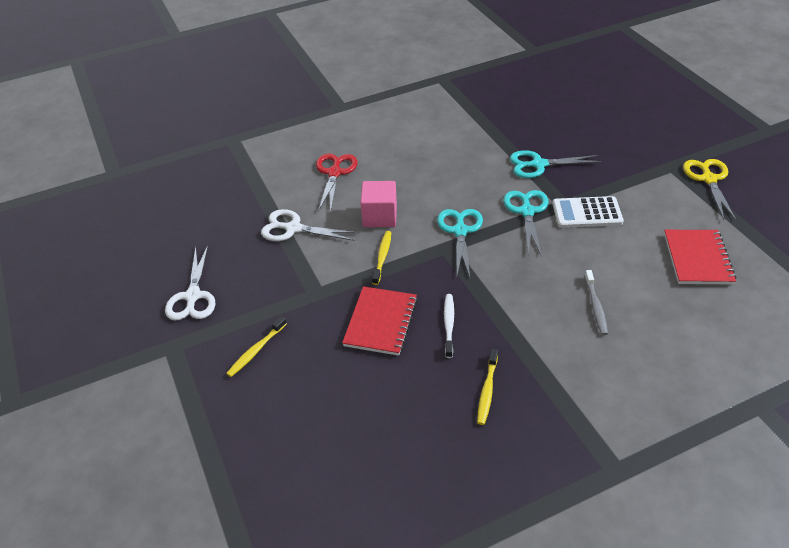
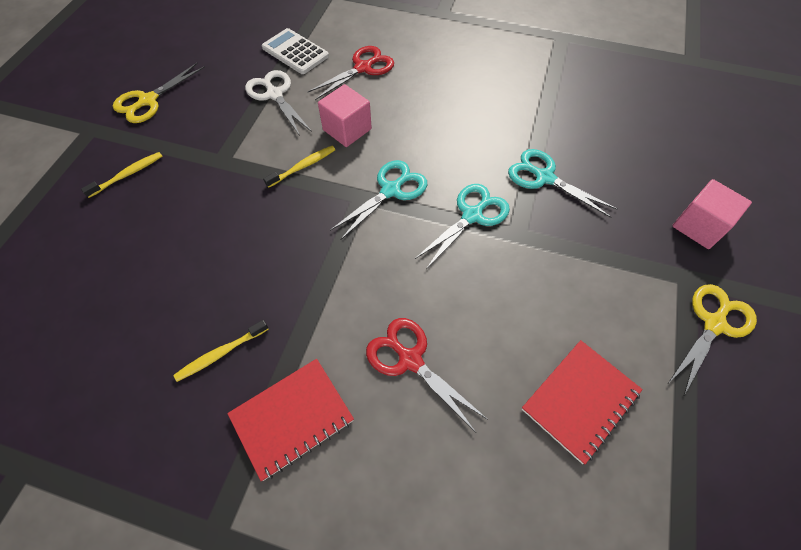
camera: 40 degrees right, 15 degrees up
white scissors [165,245,215,321] -> yellow scissors [113,63,205,123]
yellow toothbrush [226,316,287,377] -> yellow toothbrush turned 150 degrees clockwise [81,152,163,198]
red notebook [342,286,417,356] -> red notebook moved to [227,359,354,481]
white toothbrush [444,294,454,358] -> none
white calculator [552,196,624,228] -> white calculator moved to [262,28,329,74]
grey toothbrush [584,270,608,335] -> red scissors [366,318,488,432]
none -> pink cube [672,179,752,249]

